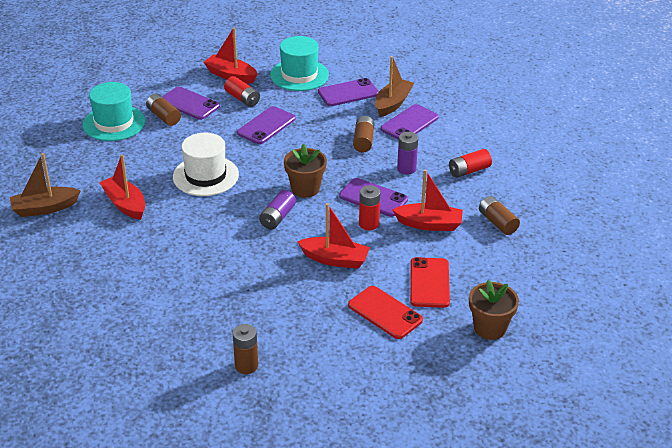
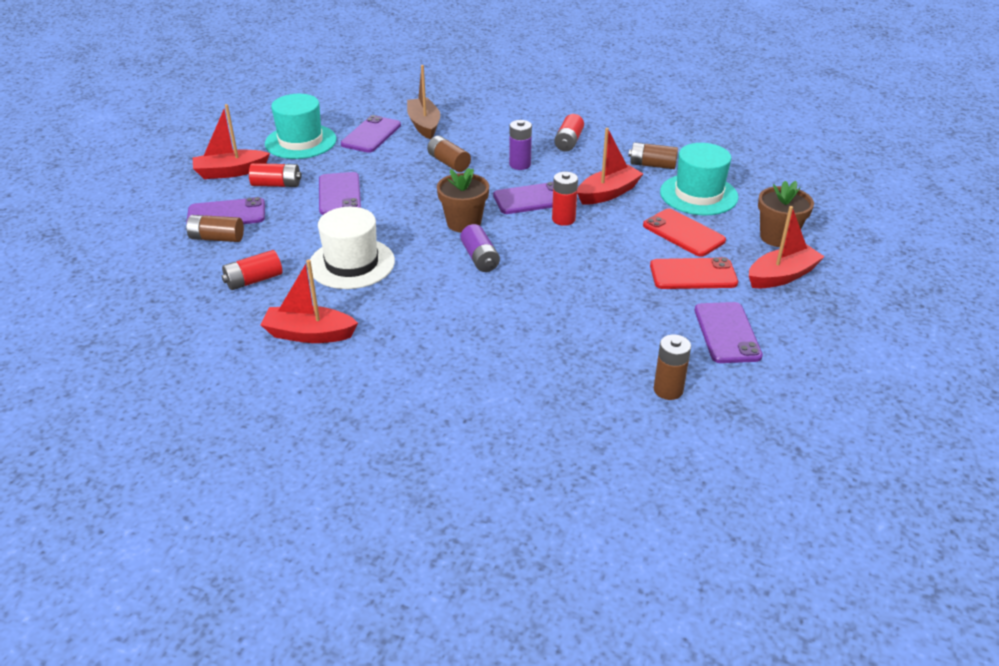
camera: 45 degrees left, 0 degrees up
brown boat [10,153,81,217] -> none
turquoise hat [82,82,145,141] -> turquoise hat moved to [660,143,739,215]
red boat [297,203,370,269] -> red boat moved to [749,206,825,288]
purple phone [381,104,439,140] -> purple phone moved to [695,302,763,363]
none -> red battery [222,250,282,290]

